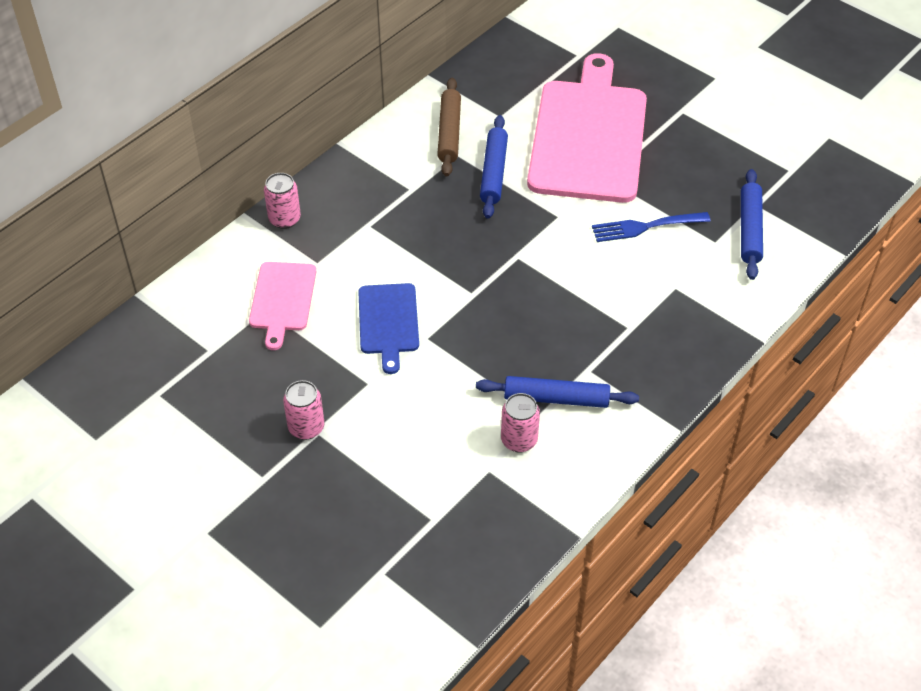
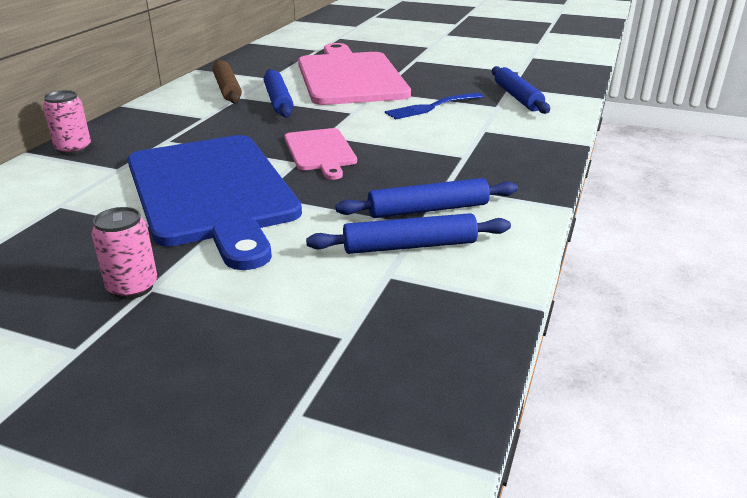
camera: 20 degrees left, 20 degrees down
pink cutting board [249,262,316,350] -> pink cutting board moved to [284,128,357,180]
blue cutting board [358,283,419,374] -> blue cutting board [128,135,302,270], size x2.06
pink can [501,393,540,453] -> blue rolling pin [306,213,511,254]

